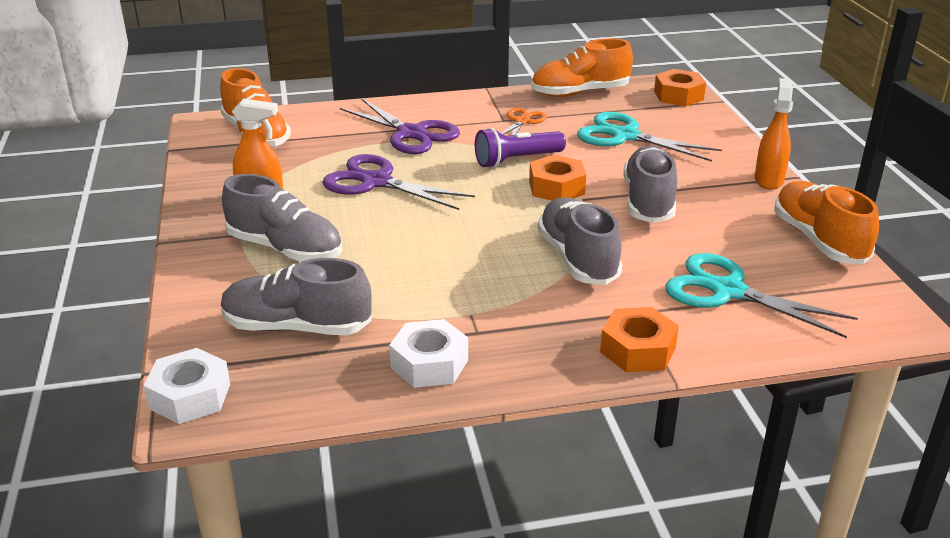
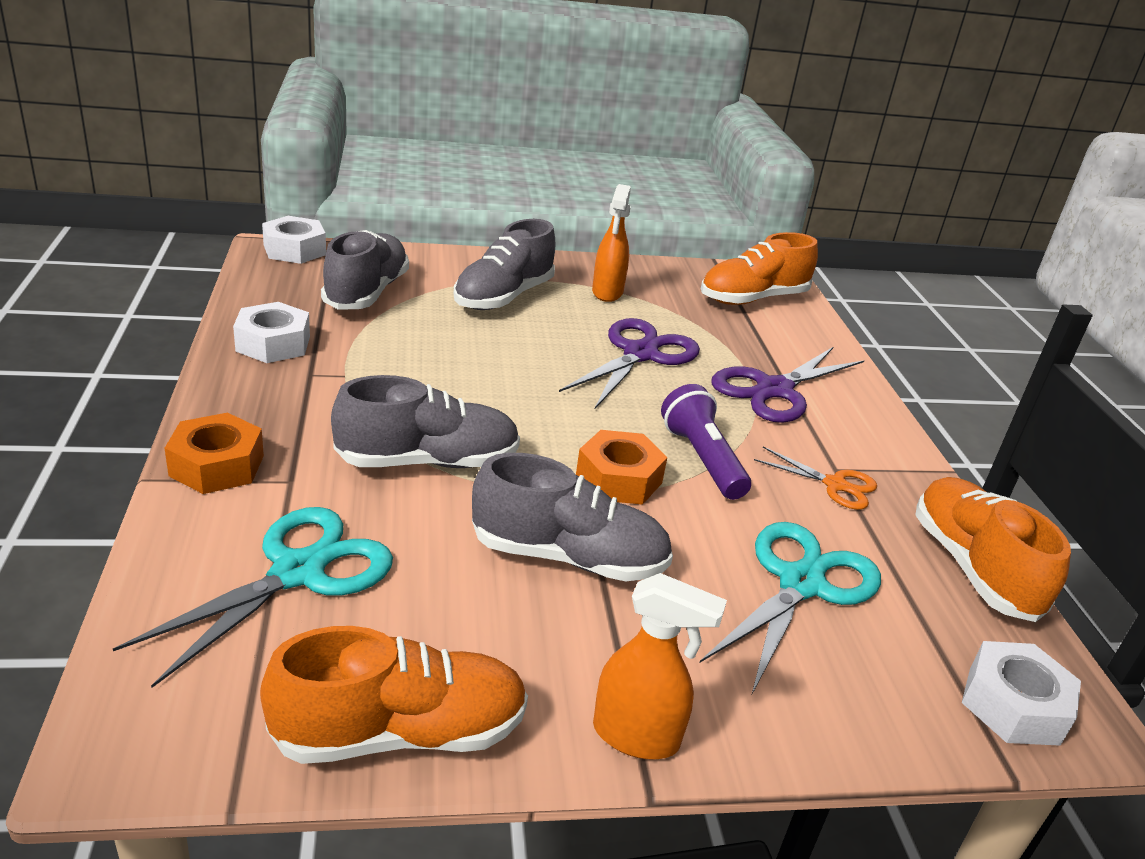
camera: 90 degrees right, 0 degrees up
orange nut [654,69,706,106] -> white nut [962,641,1081,746]

